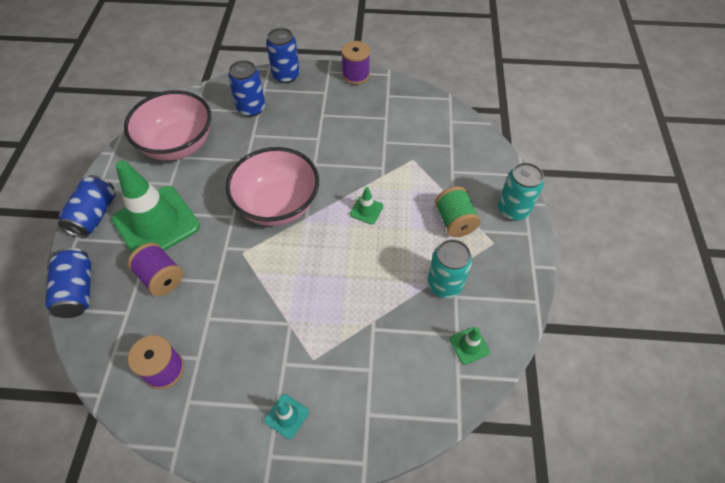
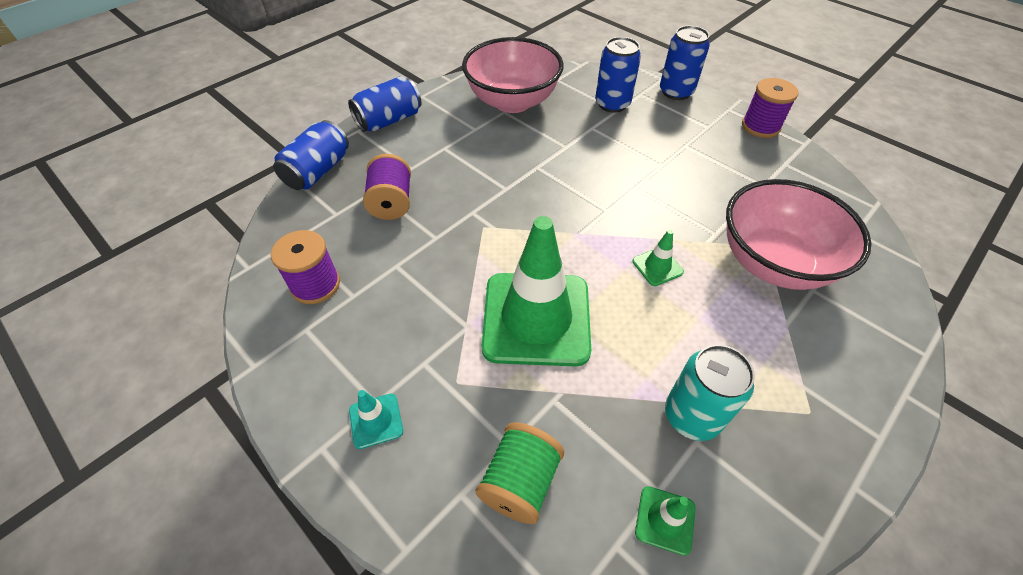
camera: 40 degrees right, 5 degrees down
green traffic cone [112,160,200,253] -> green traffic cone moved to [482,216,591,366]
pink bowl [226,147,319,226] -> pink bowl moved to [726,179,872,290]
green spool [435,186,481,237] -> green spool moved to [475,422,564,524]
turquoise can [498,163,544,221] -> none

